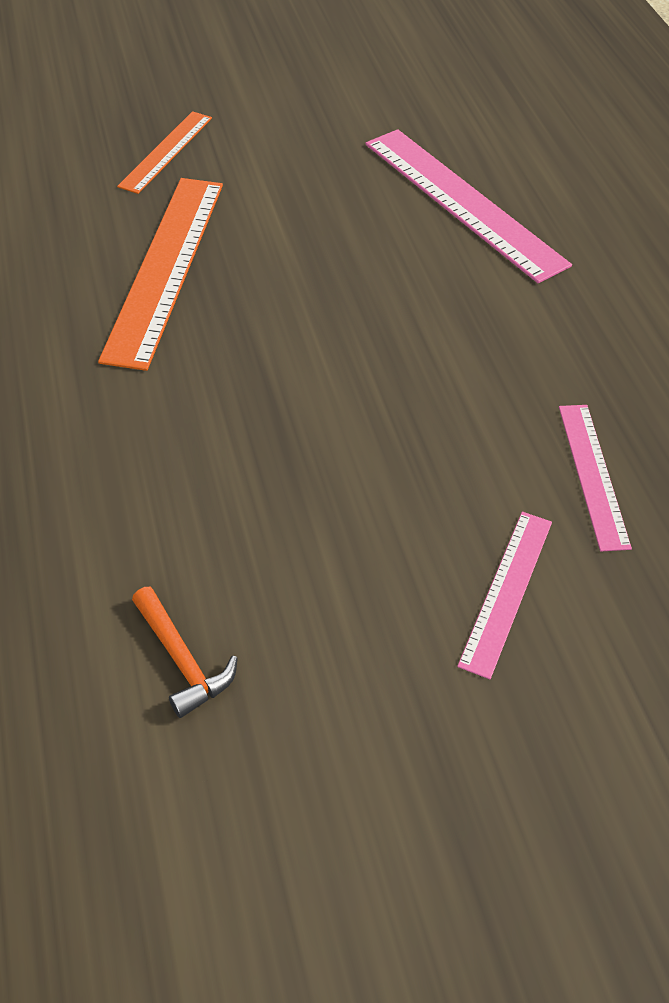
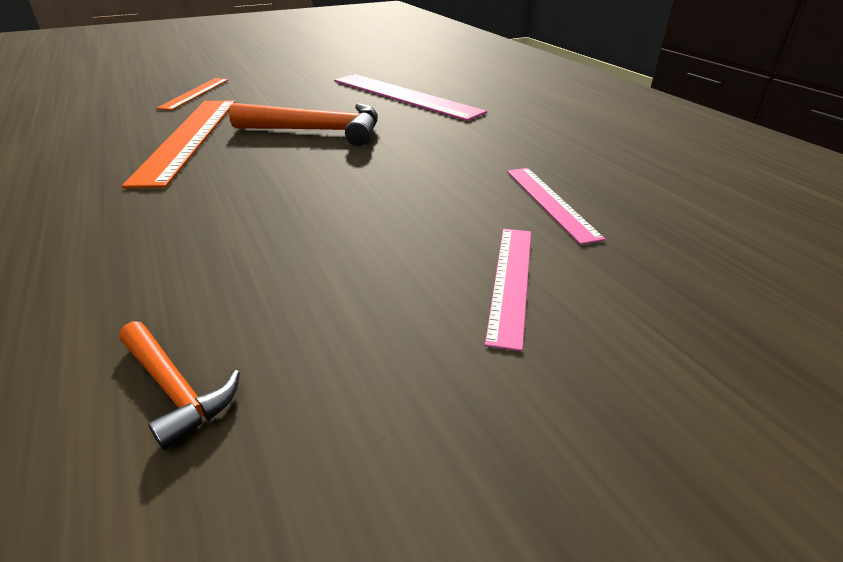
camera: 10 degrees left, 15 degrees down
none -> orange hammer [229,103,378,146]

